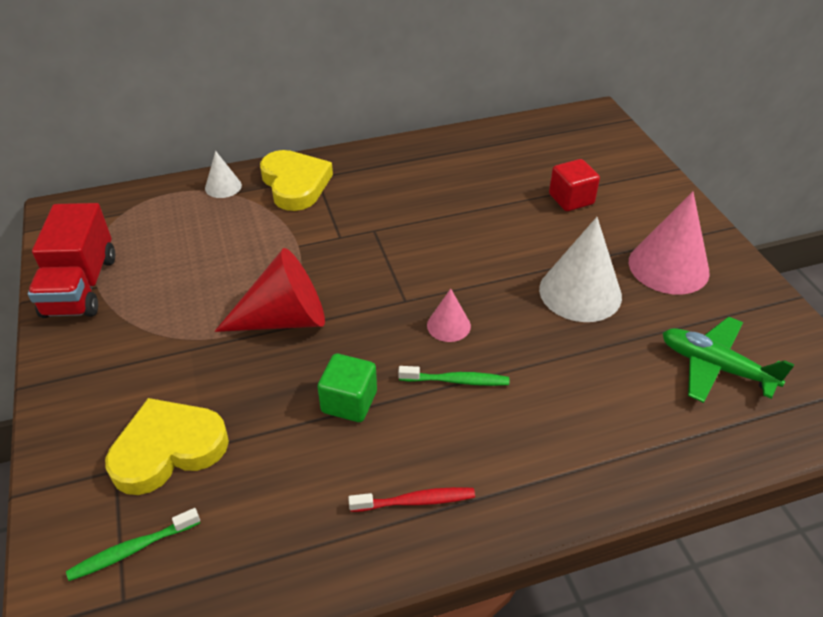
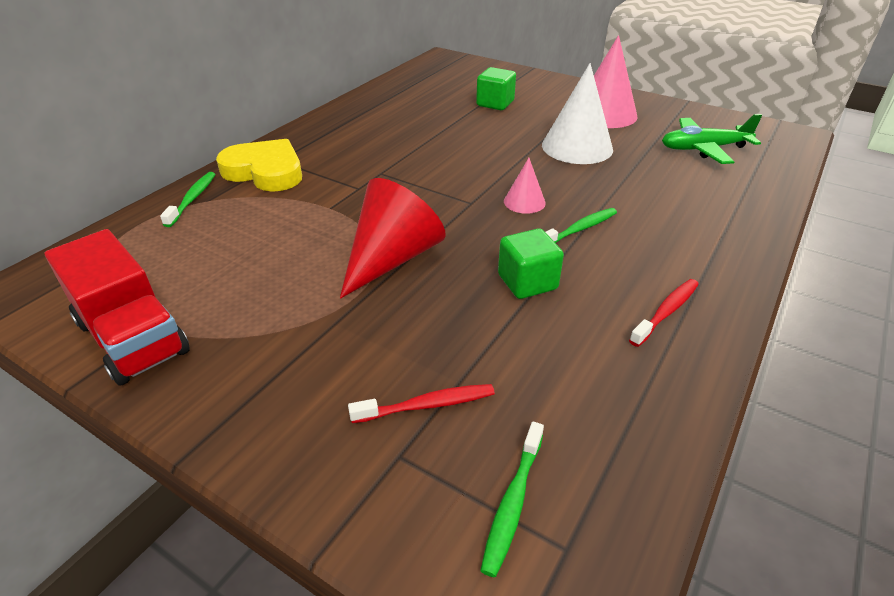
camera: 40 degrees left, 5 degrees down
yellow heart [105,398,229,495] -> red toothbrush [348,384,495,423]
white cone [205,151,242,198] -> green toothbrush [160,172,215,227]
red cube [549,159,600,211] -> green cube [476,67,516,110]

